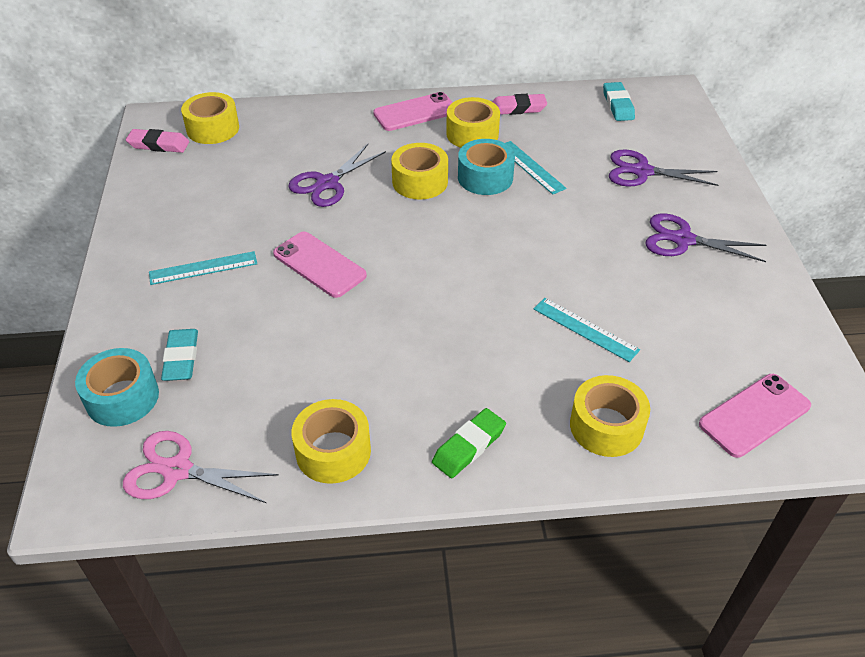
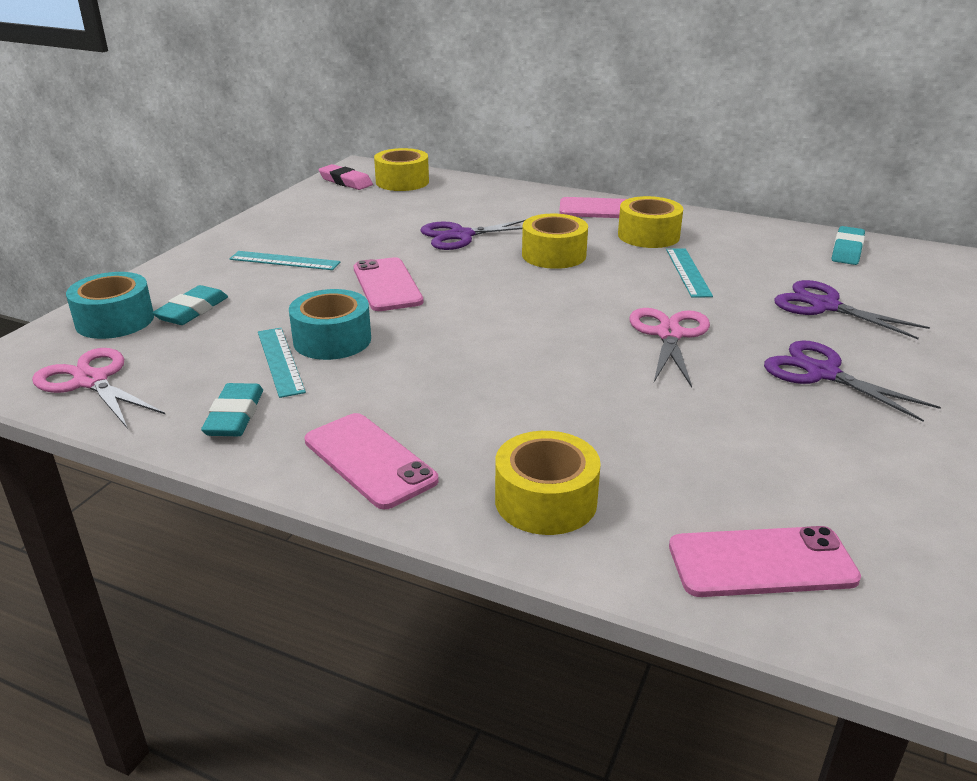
camera: 30 degrees right, 15 degrees down
yellow tape [292,399,371,484] -> turquoise eraser [201,383,263,436]
green eraser [432,408,506,478] -> pink phone [305,413,439,509]
turquoise tape [458,139,515,195] -> turquoise tape moved to [289,289,371,360]
pink eraser [492,94,547,115] -> none
turquoise ruler [534,298,640,362] -> turquoise ruler moved to [258,328,306,398]
none -> pink scissors [629,308,710,387]

